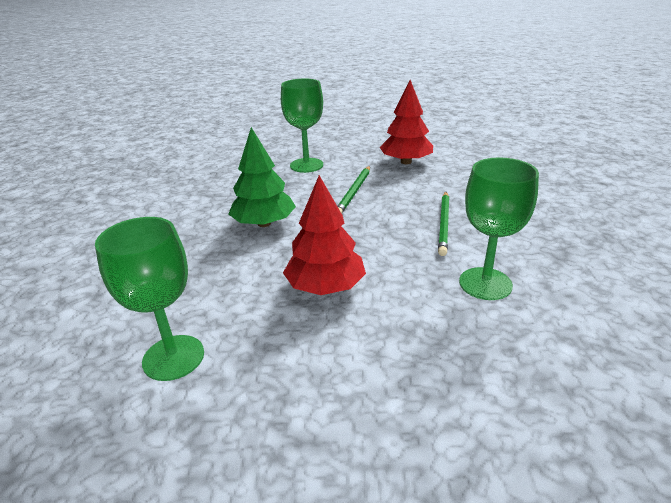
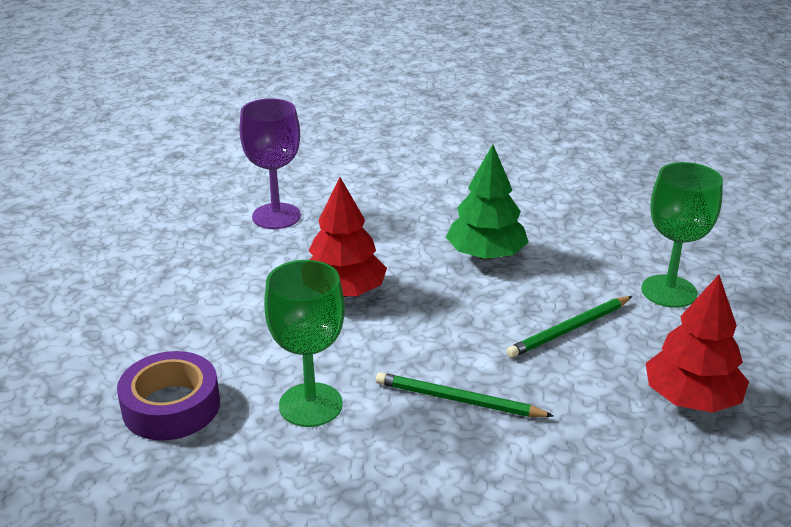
camera: 95 degrees right, 0 degrees up
green goblet [95,217,204,381] -> purple goblet [239,98,301,229]
green pencil [337,166,370,214] -> green pencil turned 60 degrees counterclockwise [506,296,632,358]
none -> purple tape [117,351,220,440]

